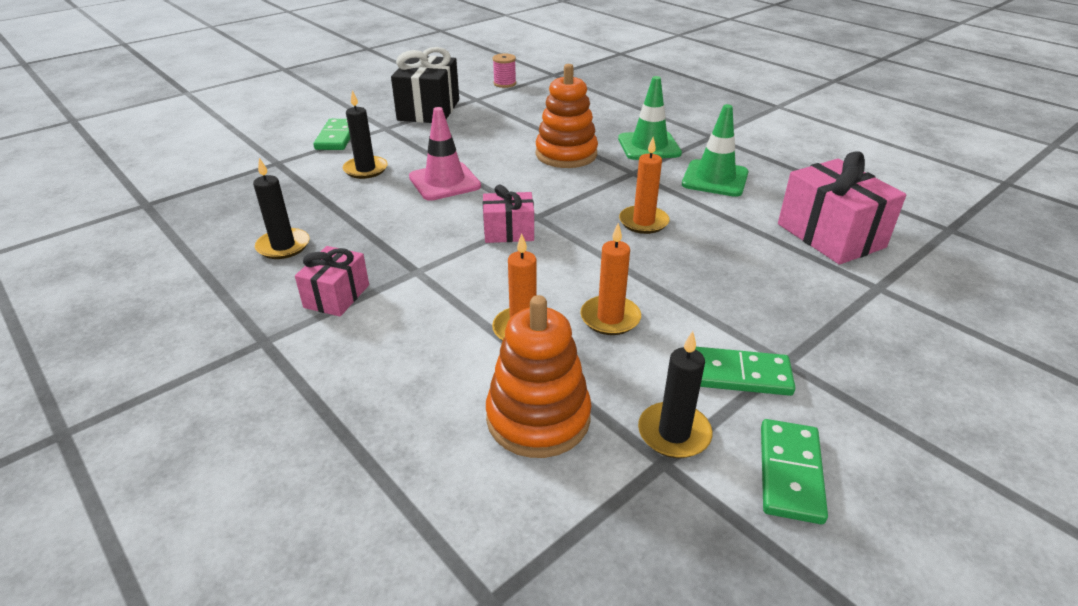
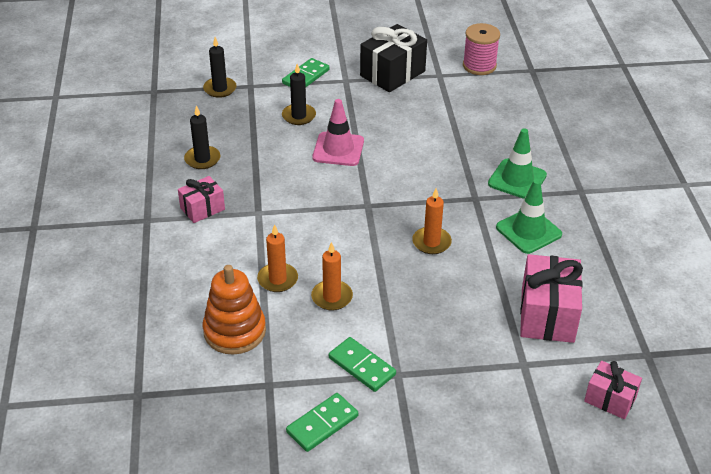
camera: 35 degrees right, 5 degrees up
pink gift [483,185,534,243] -> pink gift moved to [584,361,642,419]
pink spool [492,53,516,88] -> pink spool [463,23,500,75], size x1.60
orange stacking toy [536,64,598,168] -> none
black candle [638,331,713,458] -> black candle moved to [203,37,237,98]

